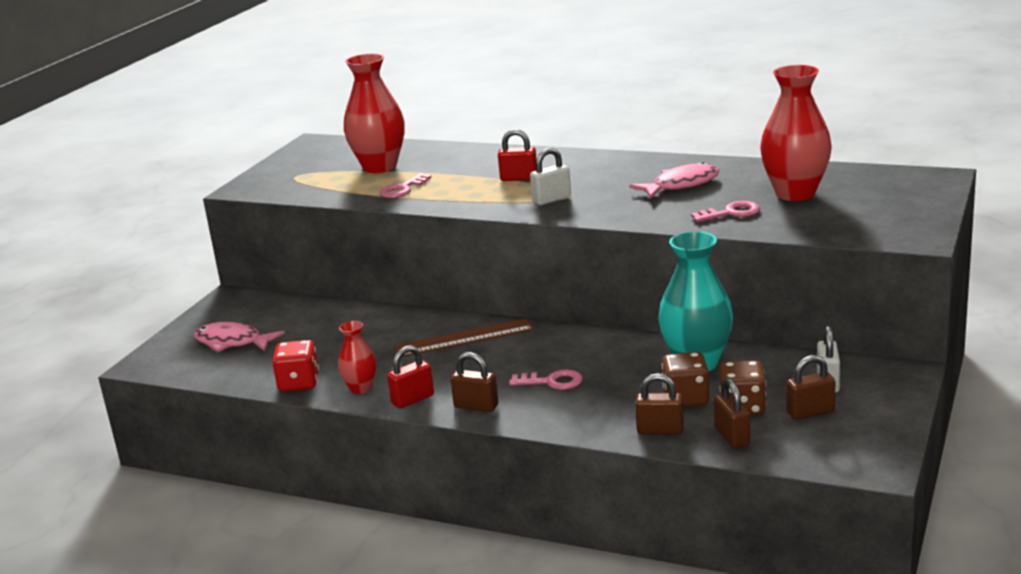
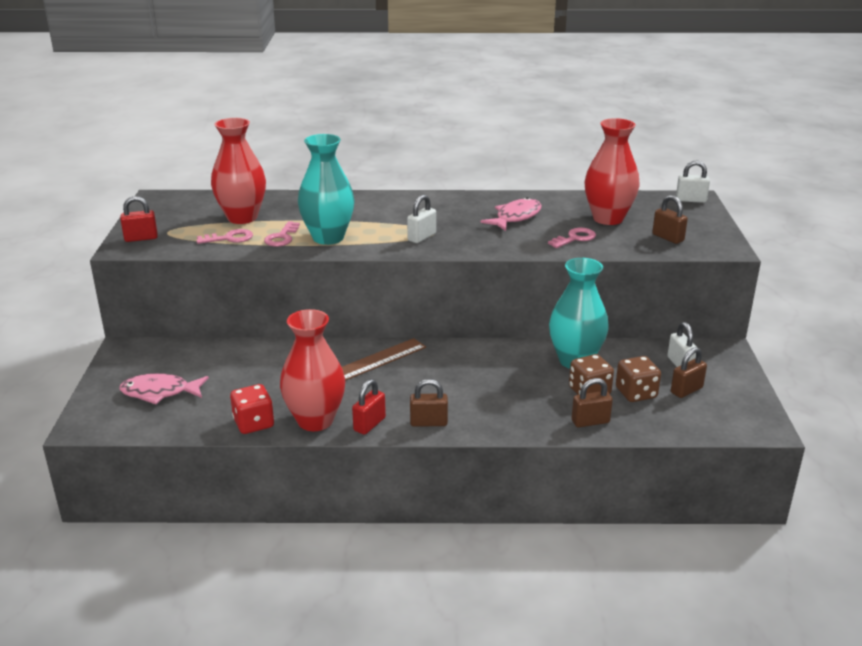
camera: 25 degrees left, 5 degrees up
red vase [338,321,376,394] -> red vase [280,309,345,431], size x1.88
red padlock [498,129,537,181] -> red padlock moved to [120,196,158,242]
pink key [509,369,583,390] -> pink key moved to [196,229,253,244]
brown padlock [714,378,750,449] -> brown padlock moved to [652,195,688,244]
none -> turquoise vase [298,134,355,245]
none -> white padlock [676,160,710,203]

